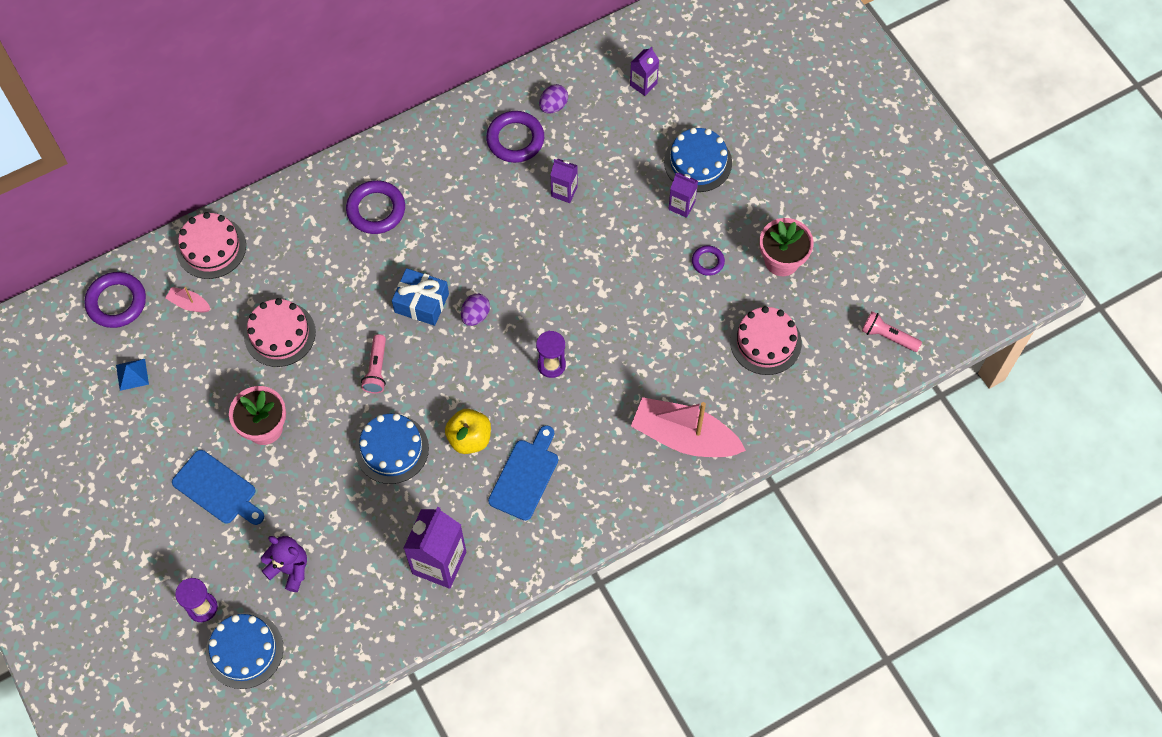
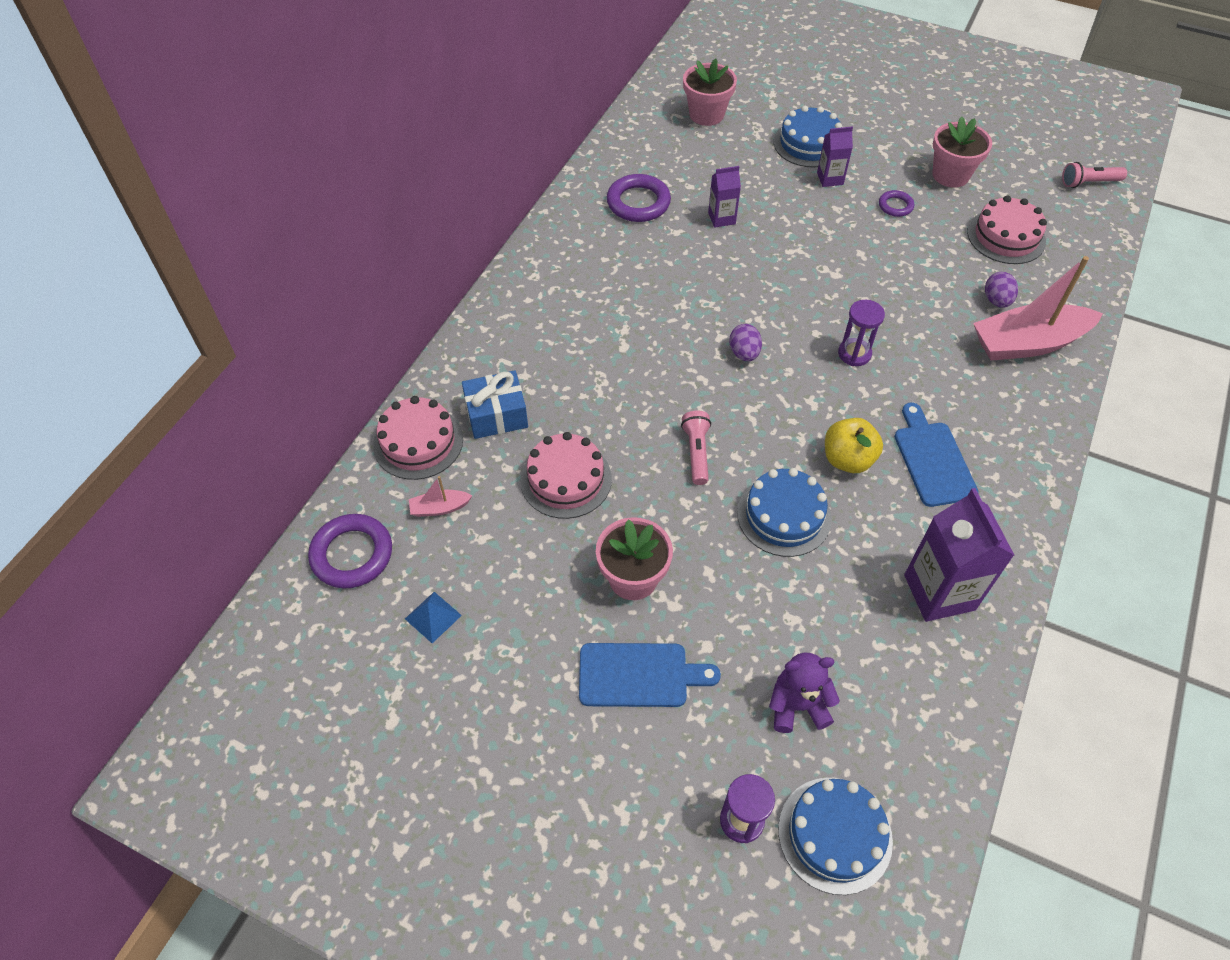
camera: 35 degrees left, 10 degrees down
purple ring [346,180,405,234] -> none
pink flashlight [361,334,386,394] -> pink flashlight turned 150 degrees counterclockwise [681,410,711,485]
blue gift [392,268,449,326] -> blue gift moved to [462,370,528,439]
purple egg [539,84,568,114] -> purple egg moved to [985,272,1018,308]
purple carton [630,46,659,96] -> pink flower pot [683,59,737,126]

